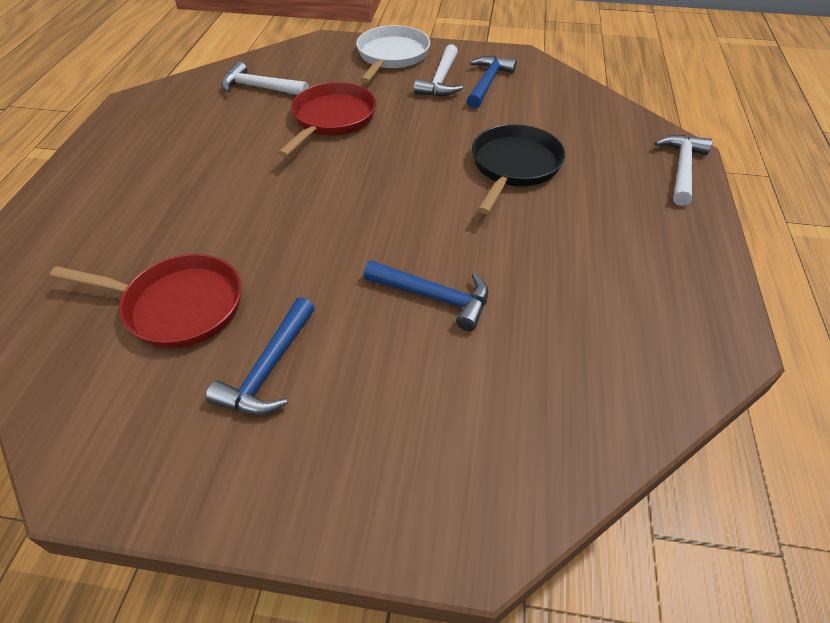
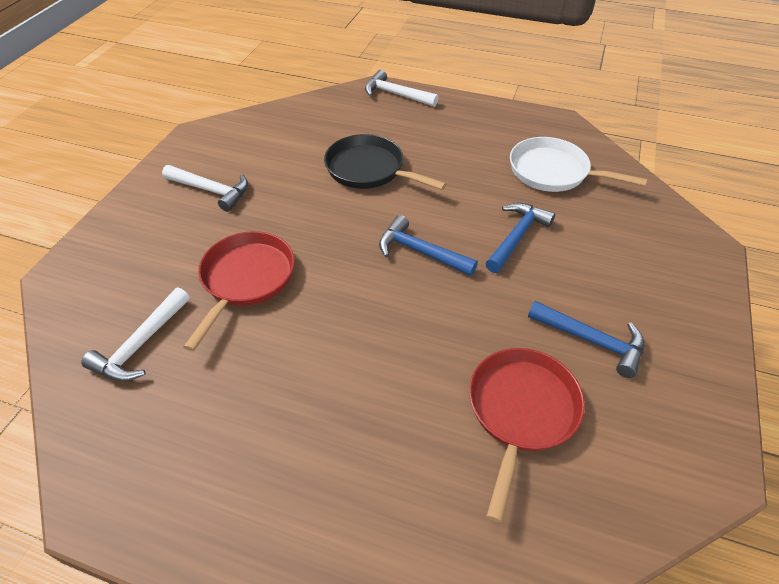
camera: 80 degrees left, 0 degrees up
red pan [278,82,376,157] -> red pan turned 75 degrees clockwise [184,231,295,351]
white pan [356,25,430,83] -> white pan moved to [510,137,647,192]
blue hammer [467,56,517,109] -> blue hammer moved to [379,215,478,276]

